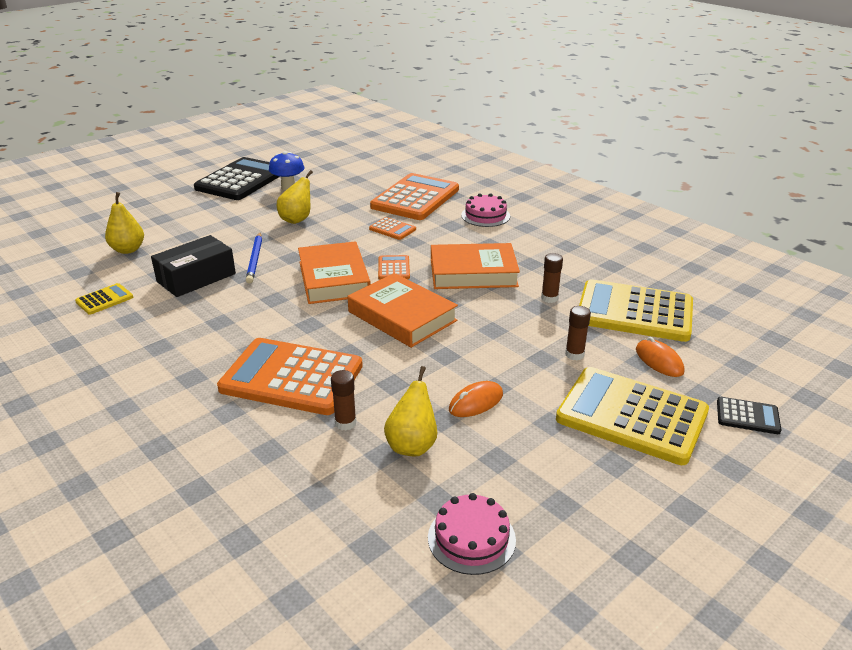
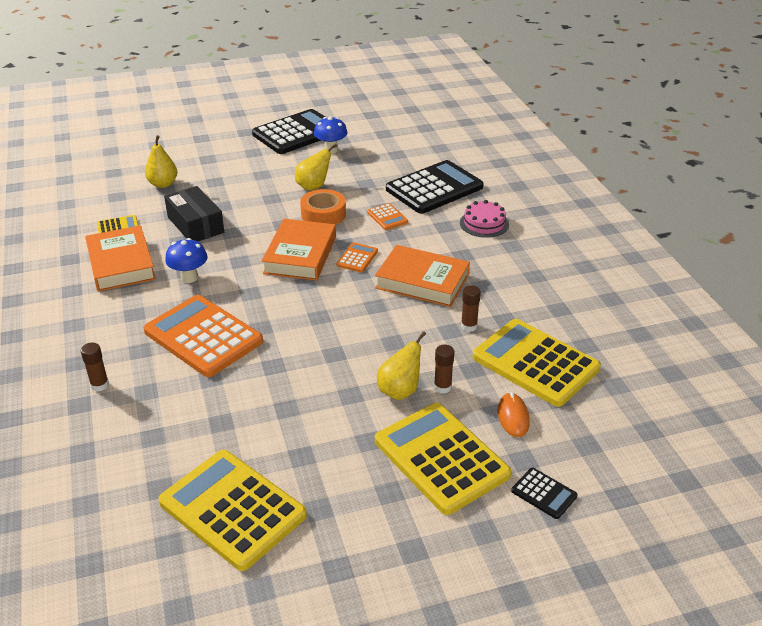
camera: 25 degrees right, 5 degrees up
black box [151,235,236,297] -> black box turned 75 degrees clockwise [164,186,224,242]
blue pencil [246,233,262,284] -> none
brown glue stick [331,370,357,430] -> brown glue stick moved to [81,343,109,392]
orange book [347,273,458,348] -> orange book moved to [85,225,156,292]
orange calculator [370,173,459,220] -> black calculator [386,160,484,214]
yellow pear [384,366,437,457] -> yellow pear moved to [377,331,426,400]
pink cake [428,493,516,575] -> yellow calculator [158,450,307,571]
orange mouse [449,381,503,417] -> none
none -> blue mushroom [165,238,208,283]
none -> orange tape [300,189,346,225]

